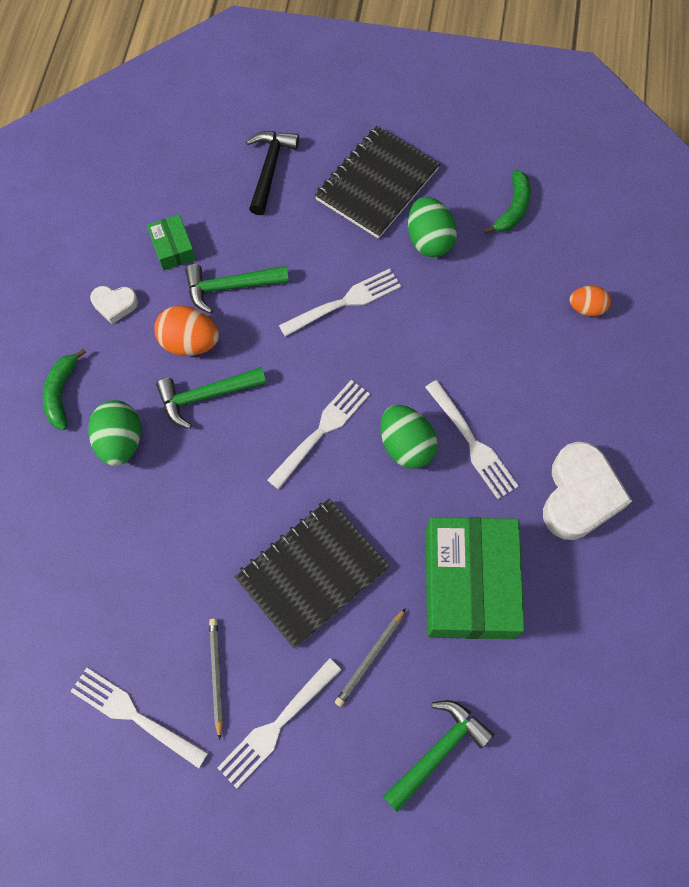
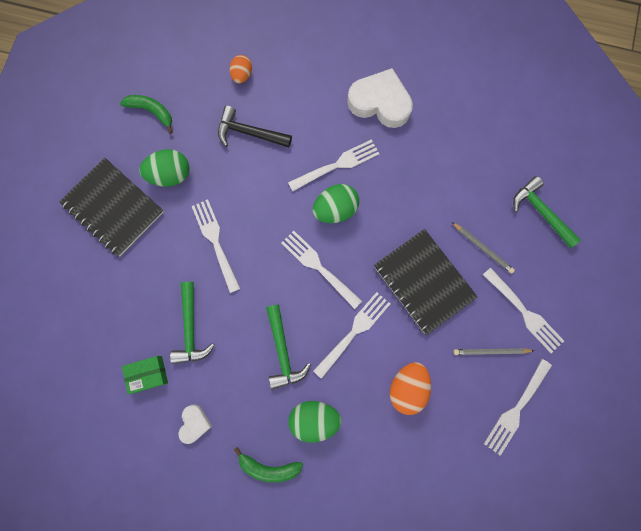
camera: 85 degrees left, 10 degrees up
orange egg [154,306,219,356] -> orange egg moved to [390,362,431,415]
black hammer [246,131,299,215] -> black hammer moved to [218,106,292,148]
green box [426,517,525,639] -> none
none -> white fork [313,292,390,379]

